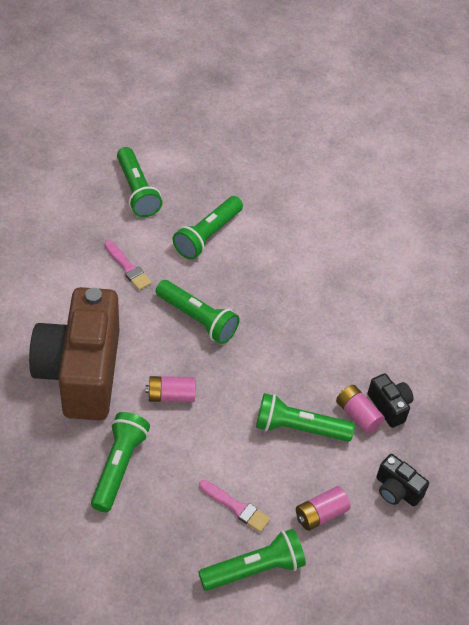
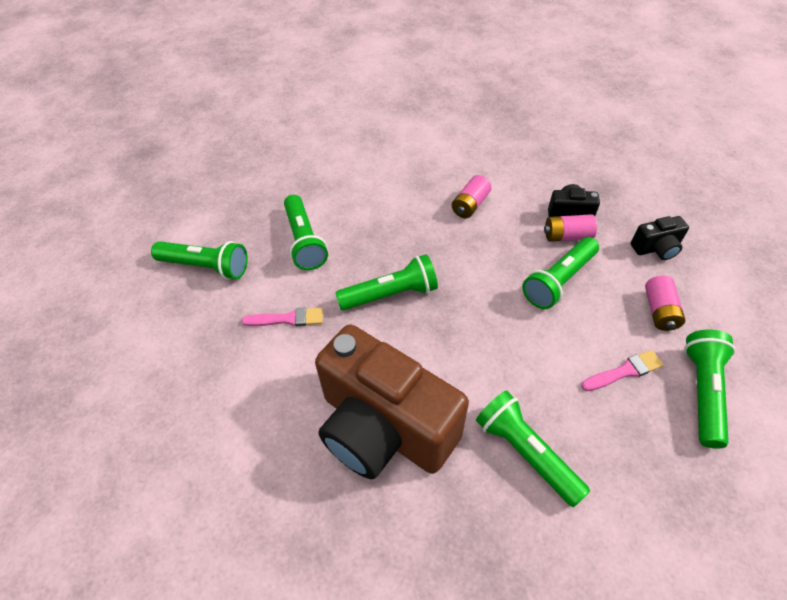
camera: 50 degrees left, 0 degrees up
pink battery [146,376,195,402] -> pink battery moved to [452,175,491,218]

